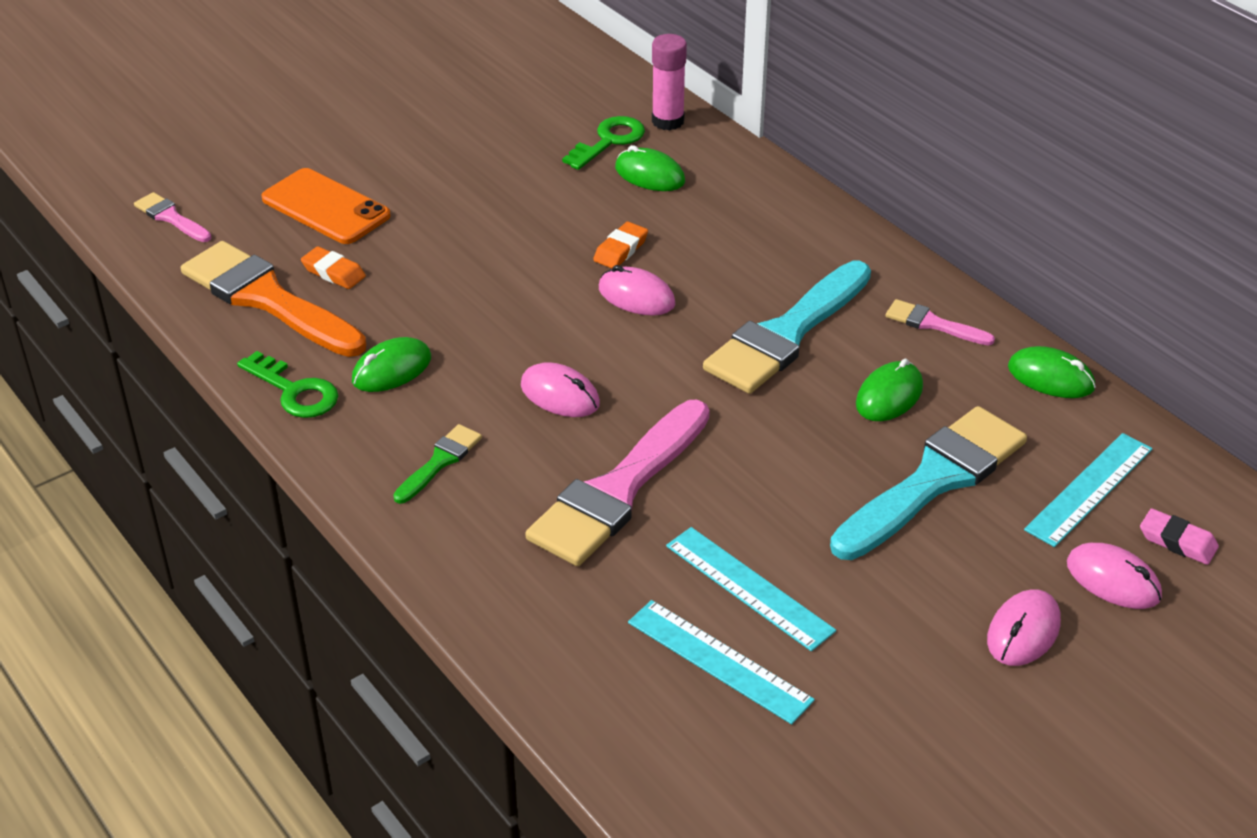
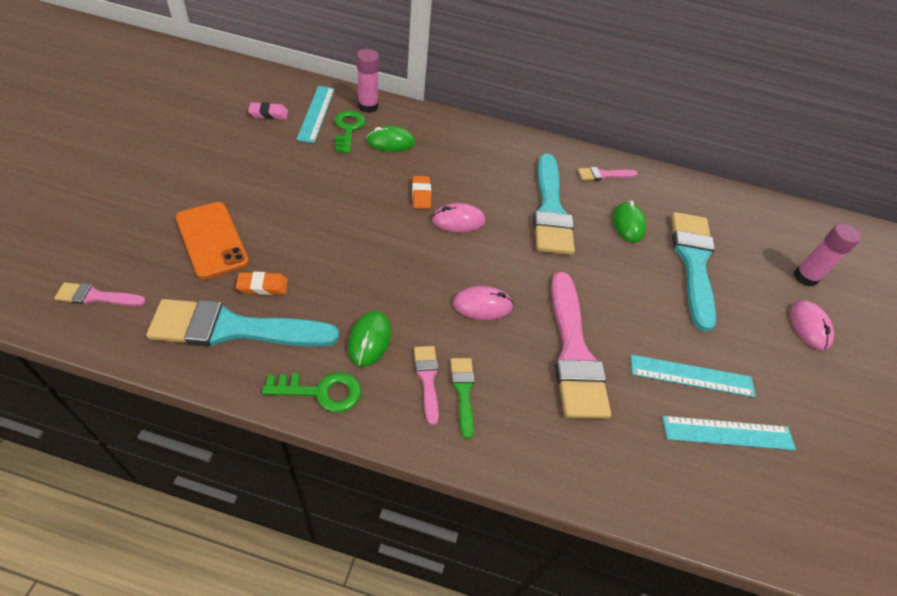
camera: 45 degrees left, 10 degrees up
orange brush [181,241,366,357] -> turquoise brush [146,299,339,347]
orange phone [261,168,391,244] -> orange phone turned 60 degrees clockwise [176,202,249,279]
green mouse [1008,346,1096,398] -> none
turquoise ruler [1024,433,1153,547] -> turquoise ruler moved to [296,86,335,143]
pink mouse [1067,543,1162,609] -> pink glue stick [794,224,861,287]
pink eraser [1140,508,1219,565] -> pink eraser moved to [248,102,288,119]
none -> pink brush [414,346,439,425]

